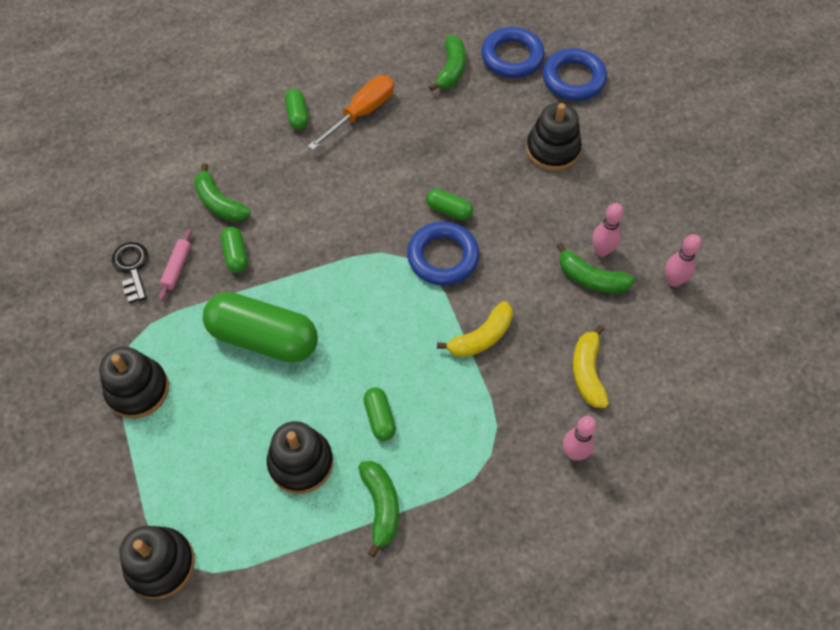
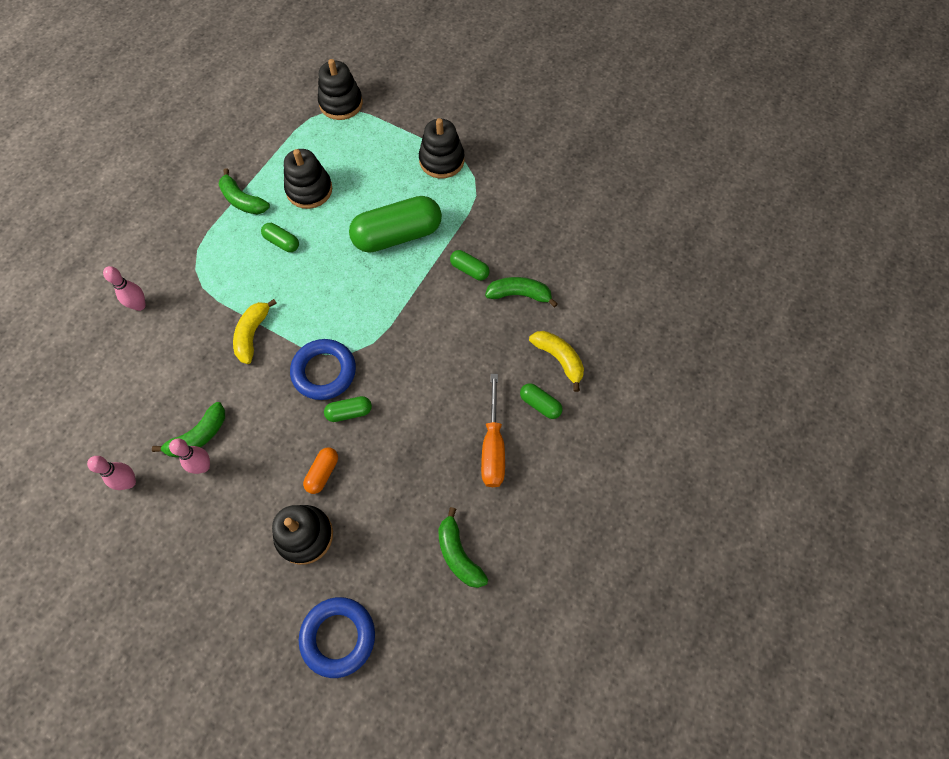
camera: 140 degrees right, 5 degrees up
black key [112,242,148,303] -> none
pink rolling pin [159,229,192,301] -> none
blue ring [481,27,545,78] -> none
green banana [557,243,635,293] -> green banana turned 150 degrees clockwise [152,402,225,458]
yellow banana [573,325,609,408] -> yellow banana moved to [529,331,584,392]
none -> orange capsule [303,447,338,494]

